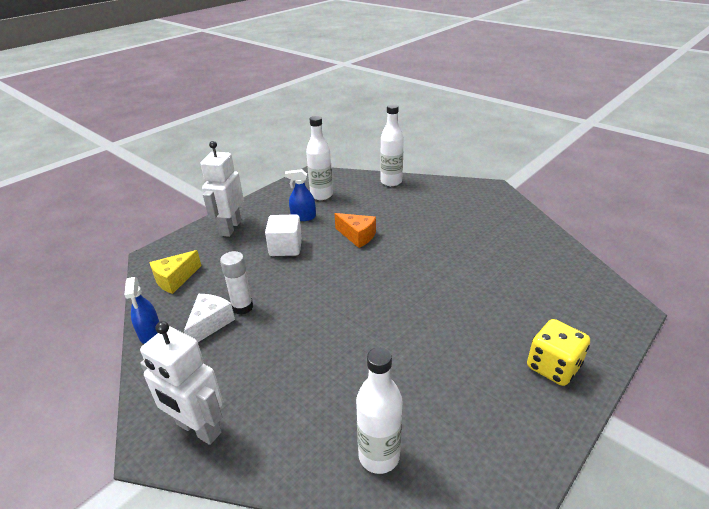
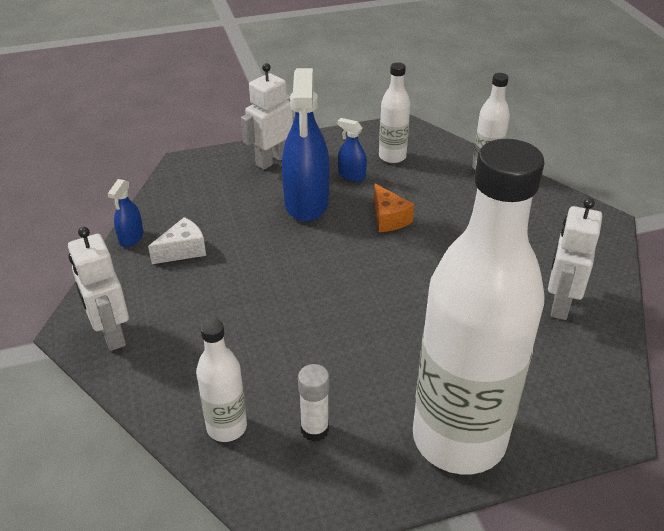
camera: 30 degrees right, 5 degrees up
yellow cheese [149,250,202,294] -> none
white glue stick [220,251,253,315] -> white glue stick moved to [298,364,329,441]
white cube [265,214,302,256] -> blue spray bottle [282,68,330,222]
yellow dice [527,319,590,386] -> white bottle [413,139,545,474]
none -> white robot [548,198,602,320]

